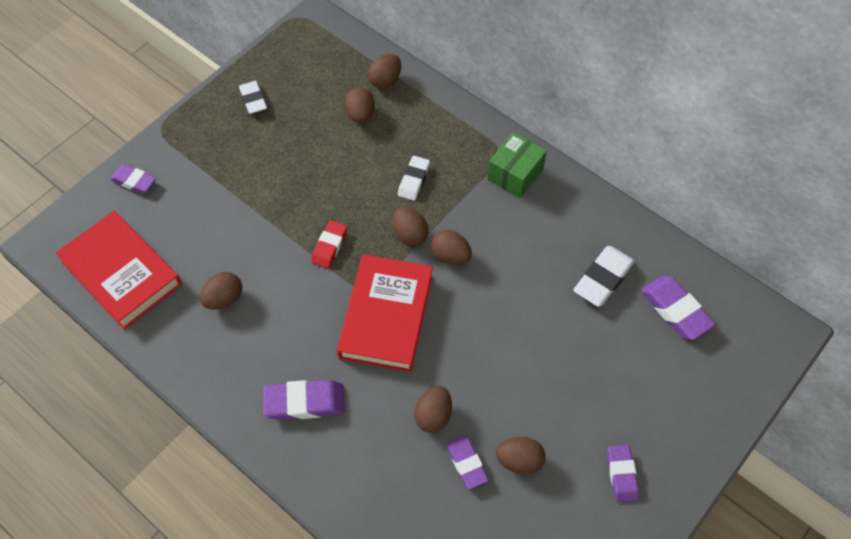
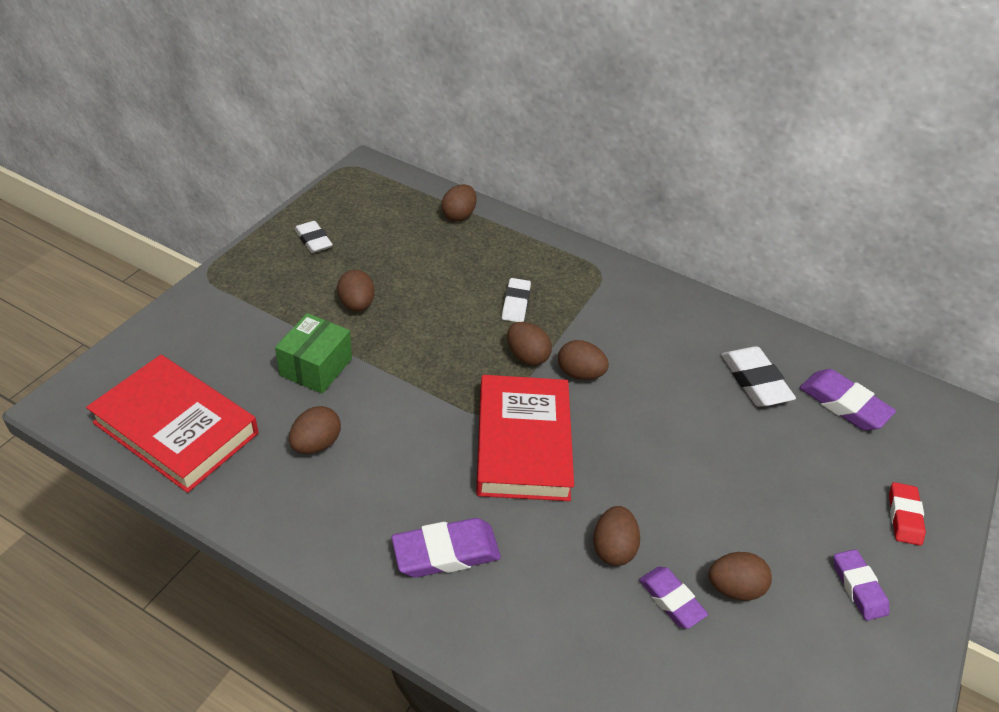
camera: 15 degrees left, 15 degrees down
purple eraser [110,164,156,194] -> none
red eraser [311,220,347,268] -> red eraser moved to [889,482,926,546]
brown egg [345,87,375,123] -> brown egg moved to [337,270,375,311]
green box [487,132,547,198] -> green box moved to [275,313,352,394]
white eraser [573,246,635,307] -> white eraser turned 45 degrees counterclockwise [721,346,796,407]

